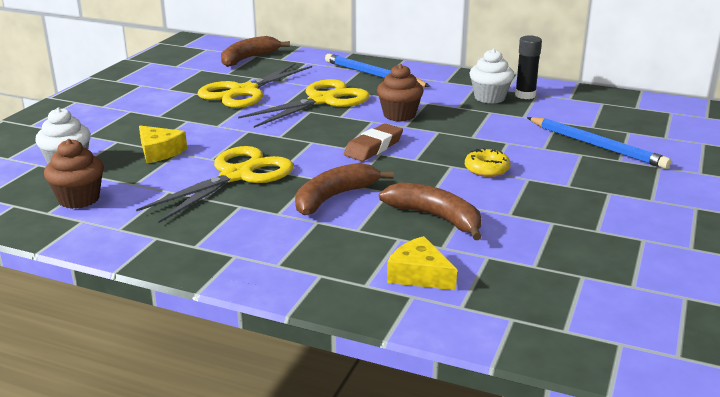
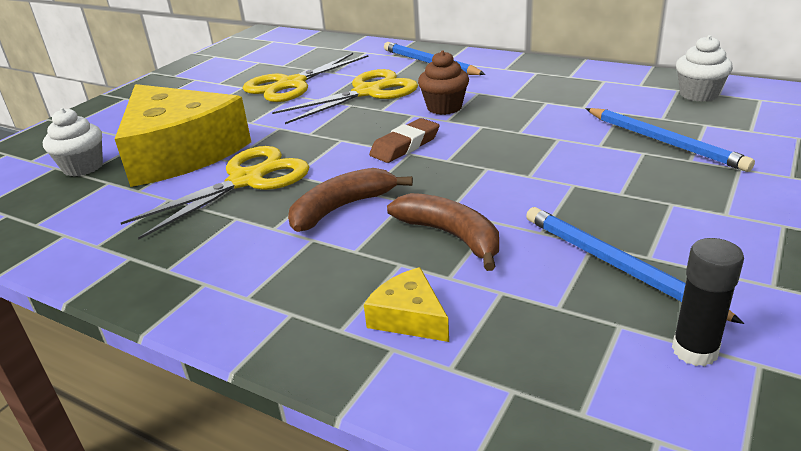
camera: 10 degrees right, 5 degrees up
brown cupcake [44,139,104,209] -> none
yellow cheese [139,125,187,163] -> yellow cheese [115,84,251,187], size x2.47
brown banana [221,36,290,67] -> none
yellow donut [465,148,511,177] -> none
white cupcake [469,49,514,104] -> white cupcake moved to [676,35,733,102]
black glue stick [515,36,542,99] -> black glue stick moved to [672,238,744,366]
none -> blue pencil [526,207,744,324]

